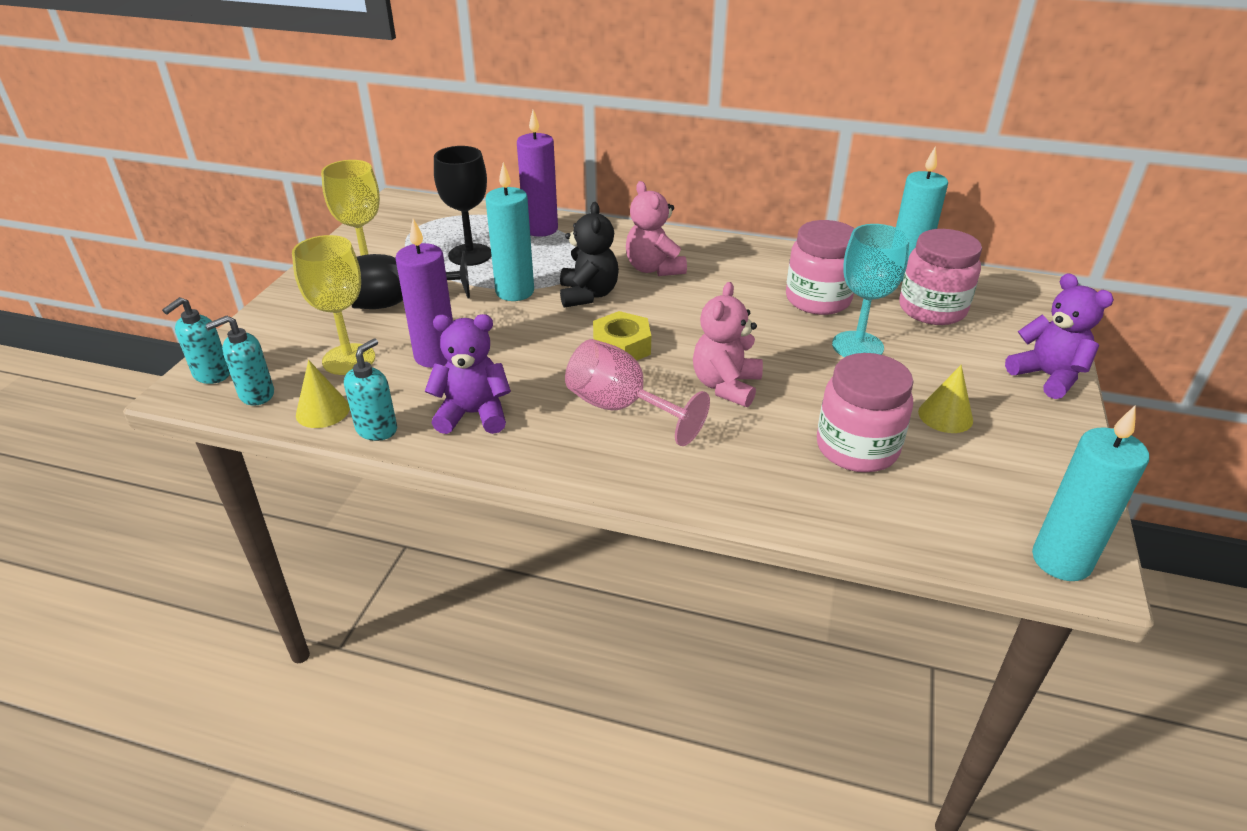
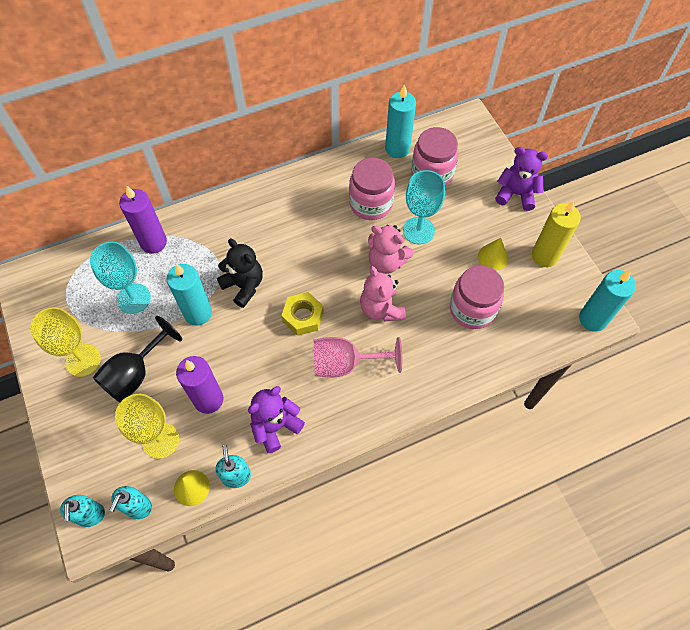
camera: 40 degrees left, 25 degrees up
black goblet [434,146,492,266] -> turquoise goblet [90,242,151,314]
pink teddy bear [626,181,687,276] -> pink teddy bear moved to [368,225,414,274]
none -> yellow candle [532,201,581,267]

